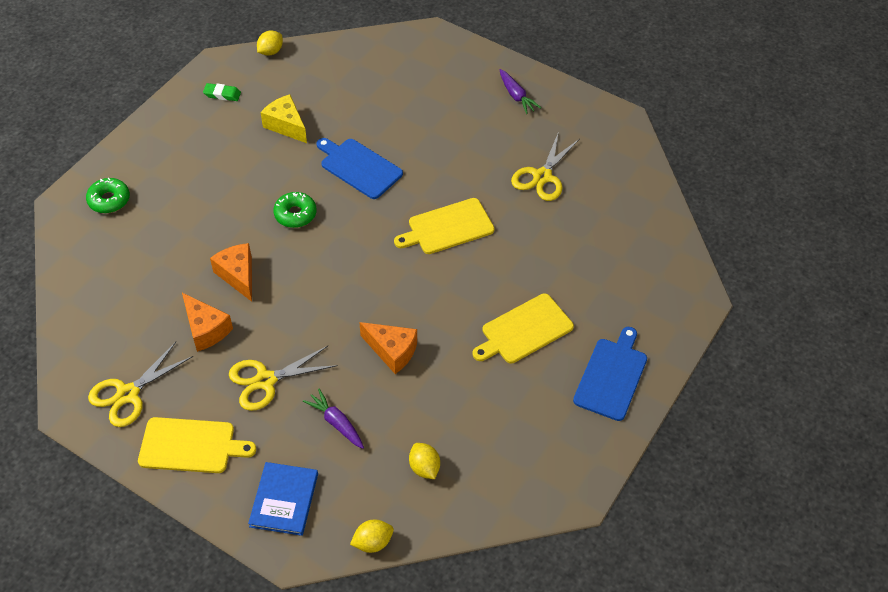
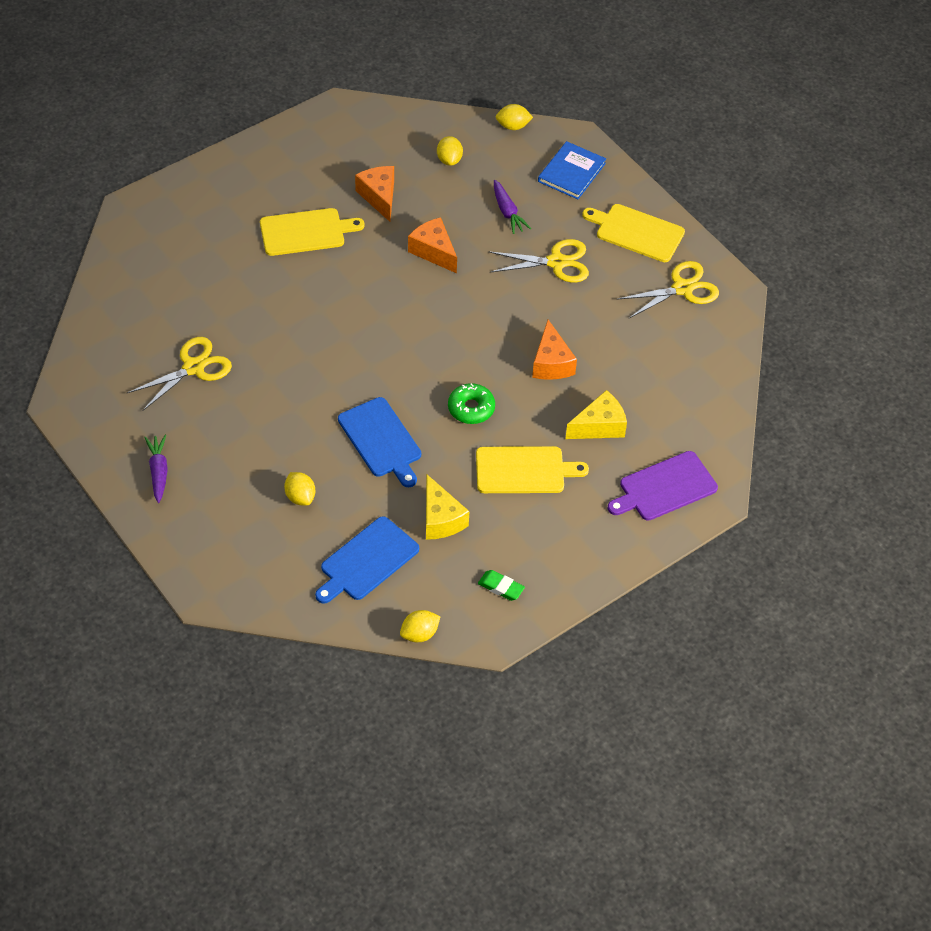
camera: 160 degrees left, 0 degrees up
green donut [86,178,130,213] -> purple cutting board [607,451,718,521]
orange cheese [182,293,233,352] -> orange cheese moved to [355,166,394,222]
yellow cutting board [394,198,495,254] -> yellow cutting board moved to [476,446,589,493]
blue cutting board [573,327,647,421] -> blue cutting board moved to [315,516,419,604]
none -> yellow lemon [284,472,315,506]
none -> yellow cheese [565,390,627,439]

